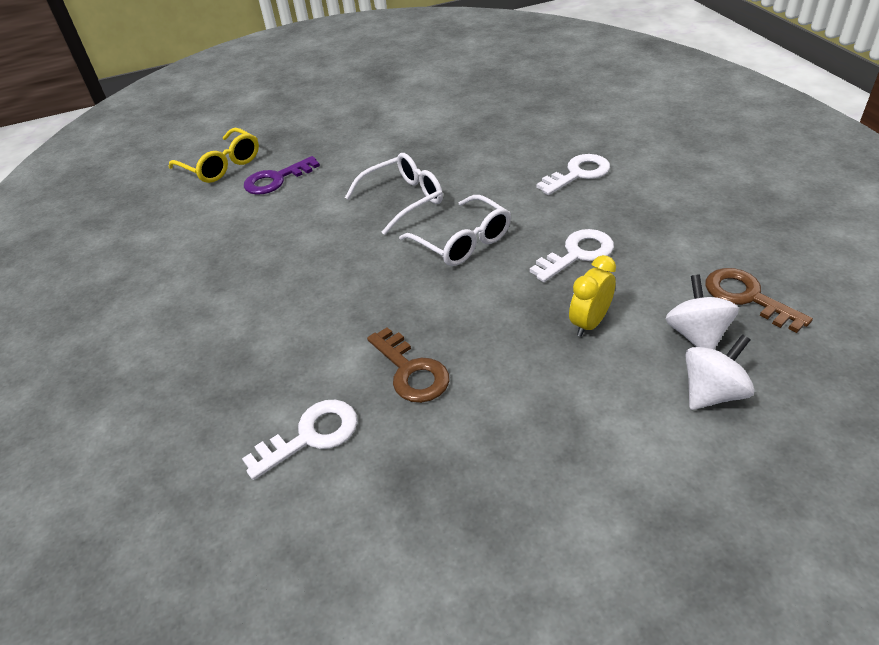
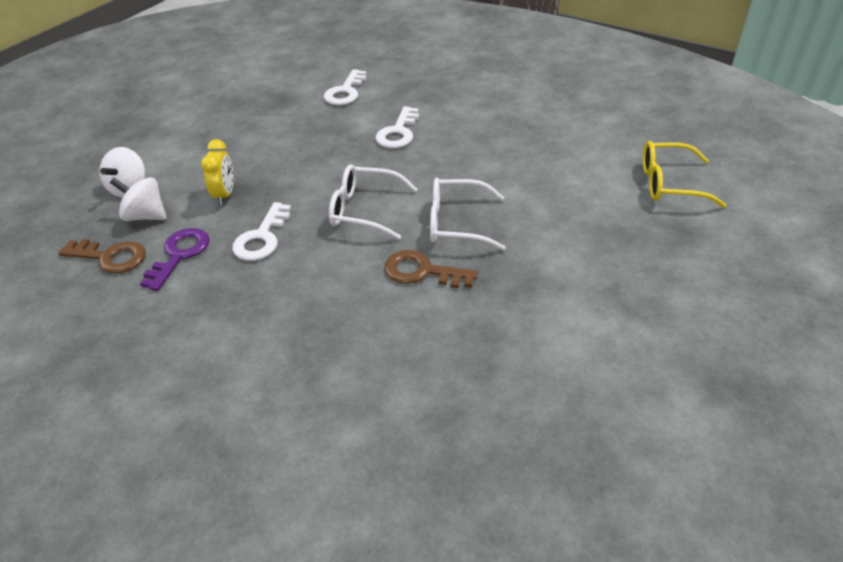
camera: 140 degrees right, 0 degrees up
purple key [244,156,320,195] -> purple key moved to [140,228,210,291]
white glasses [345,153,443,235] -> white glasses turned 75 degrees clockwise [430,178,505,250]
brown key [367,327,449,403] -> brown key moved to [384,250,478,288]
white key [536,154,610,195] -> white key moved to [376,106,419,148]
white spinning top [666,274,739,349] -> white spinning top turned 150 degrees clockwise [110,177,167,221]

